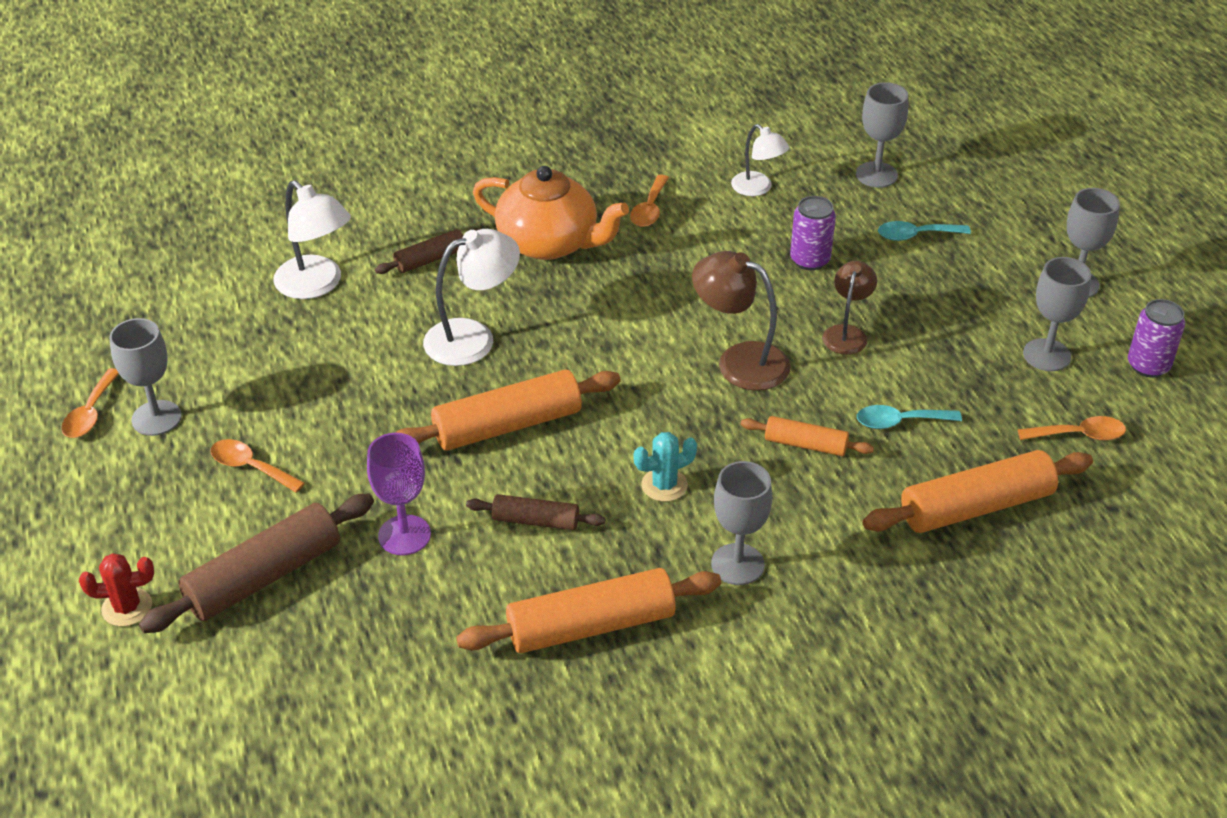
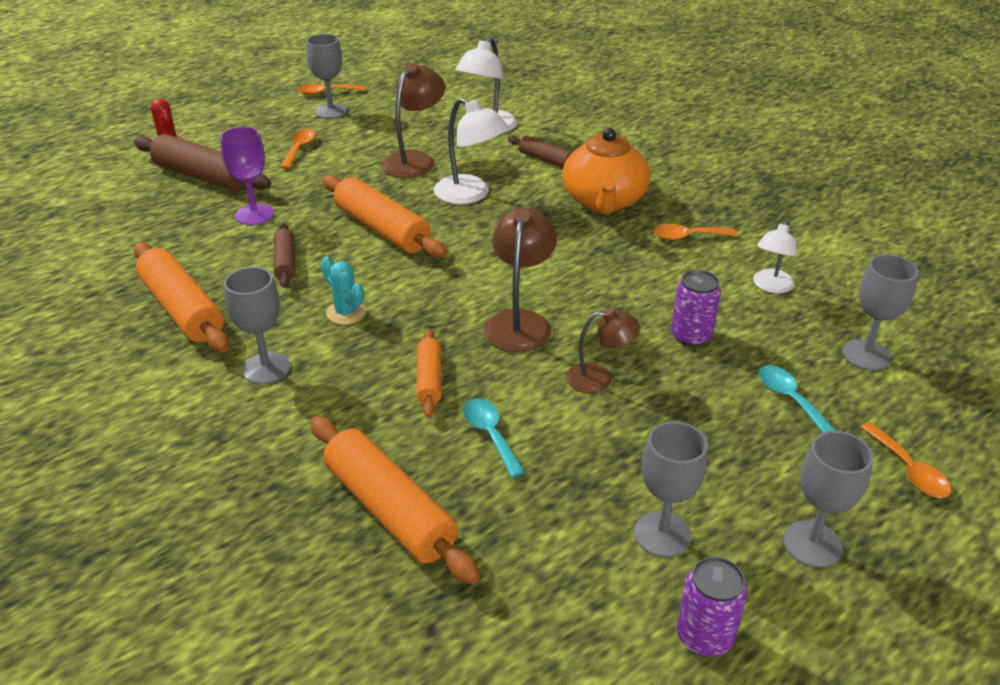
camera: 70 degrees right, 5 degrees down
orange spoon [1018,416,1126,441] -> orange spoon moved to [861,422,951,498]
none -> brown lamp [382,63,445,178]

